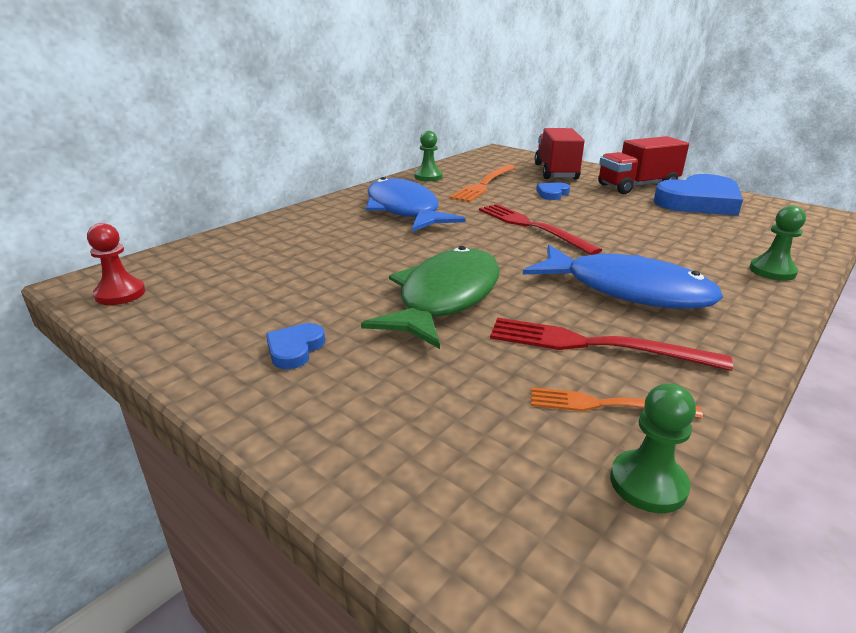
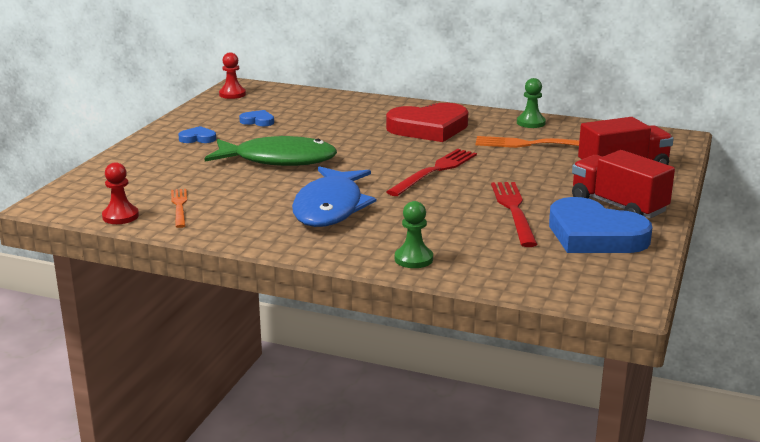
camera: 70 degrees right, 5 degrees down
blue fish [366,177,466,232] -> red heart [386,103,468,142]
red fork [490,317,733,371] -> red fork moved to [491,182,538,247]
blue heart [536,182,570,200] -> blue heart moved to [239,110,274,126]
green pawn [610,383,696,513] -> red pawn [102,162,139,224]

